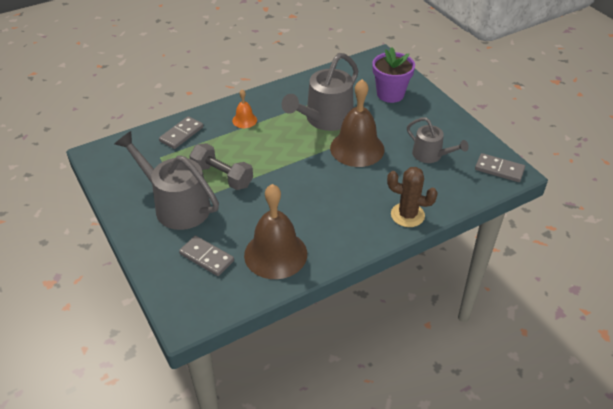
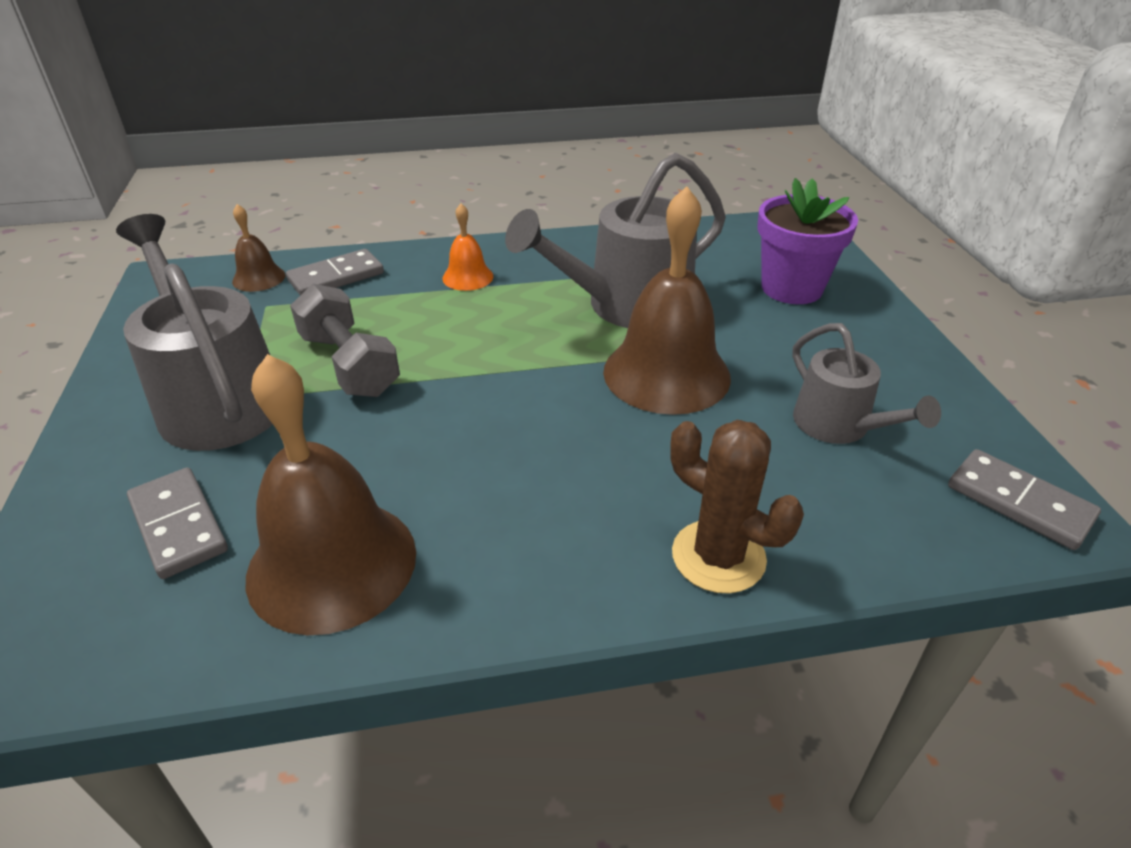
camera: 20 degrees right, 5 degrees down
none -> brown bell [232,204,285,292]

